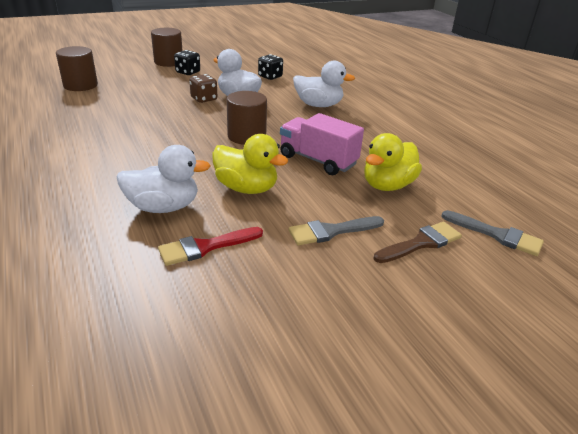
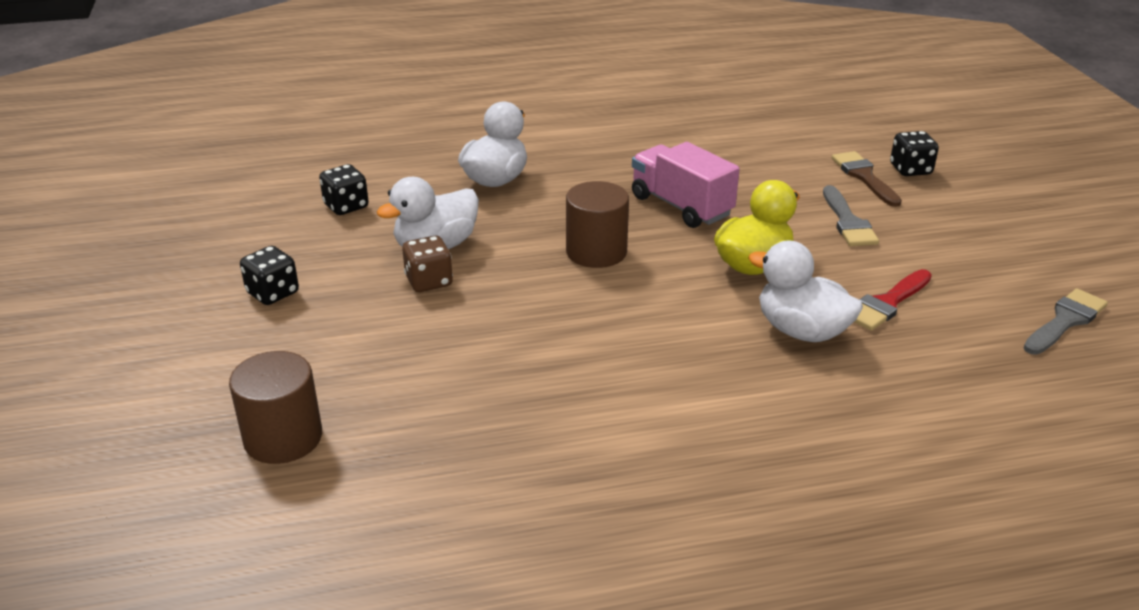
camera: 75 degrees left, 0 degrees up
white duck [117,145,211,213] -> white duck turned 60 degrees counterclockwise [748,240,863,342]
brown cylinder [151,28,183,67] -> none
red brush [158,227,263,266] -> red brush turned 60 degrees clockwise [854,269,932,331]
pink truck [280,113,364,175] -> pink truck turned 90 degrees clockwise [632,142,740,228]
yellow duck [364,133,422,191] -> none
grey brush [442,210,544,256] -> grey brush moved to [1024,289,1108,355]
none -> black dice [890,131,939,176]

